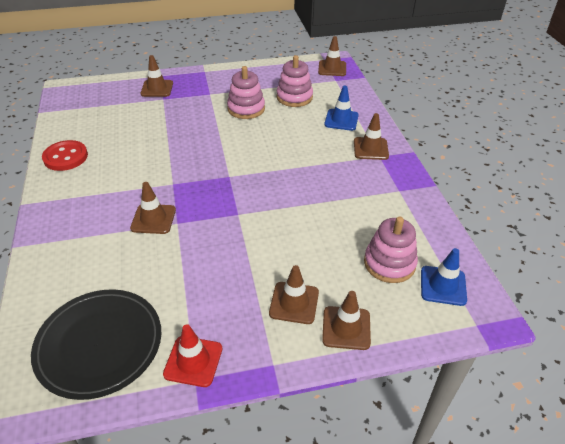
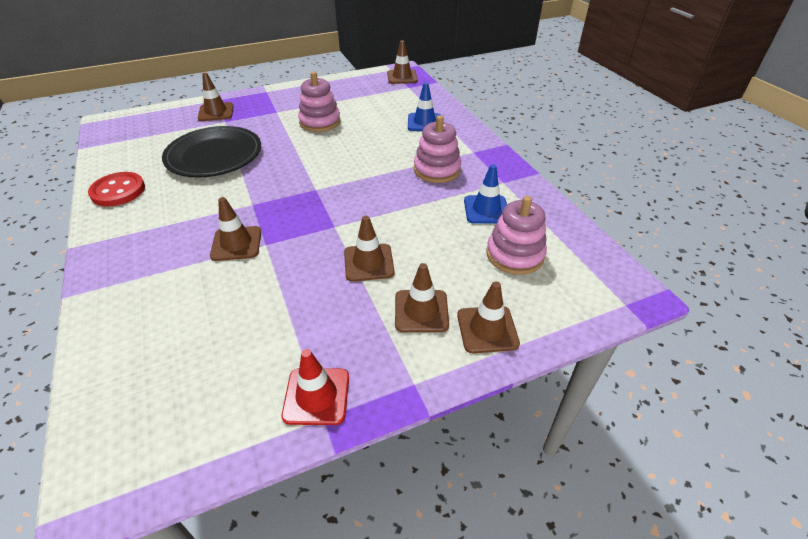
camera: 10 degrees left, 0 degrees up
black plate [31,289,161,400] -> black plate moved to [162,126,261,178]
pink stacking toy [276,55,313,107] -> pink stacking toy moved to [414,115,461,183]
brown traffic cone [354,113,389,160] -> brown traffic cone moved to [344,216,395,282]
blue traffic cone [421,248,467,306] -> blue traffic cone moved to [464,164,507,224]

